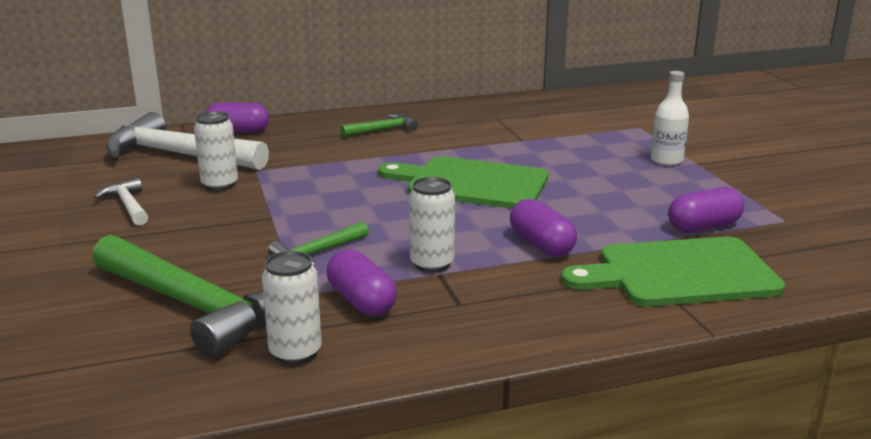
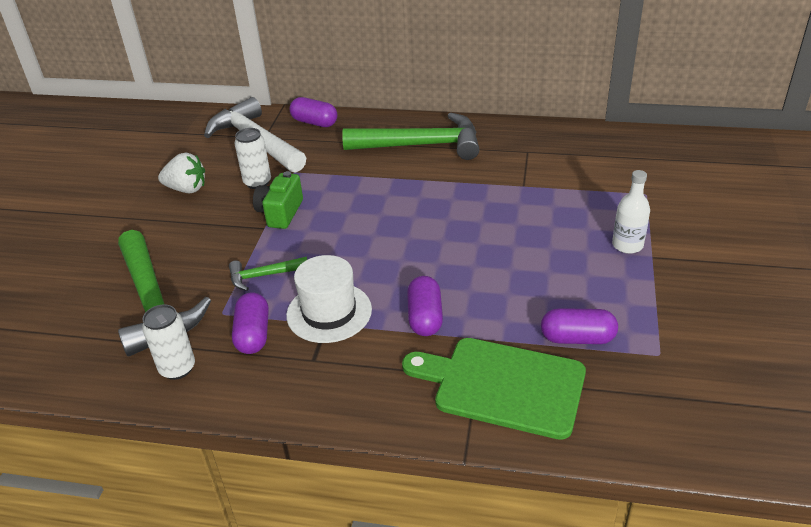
camera: 30 degrees right, 15 degrees up
white hammer [94,178,148,226] -> white strawberry [158,153,205,193]
green hammer [341,114,418,137] -> green hammer [342,112,479,160], size x2.08
green cutting board [378,156,548,209] -> none
white can [409,177,455,273] -> white hat [286,255,372,343]
none -> green camera [253,171,303,229]

